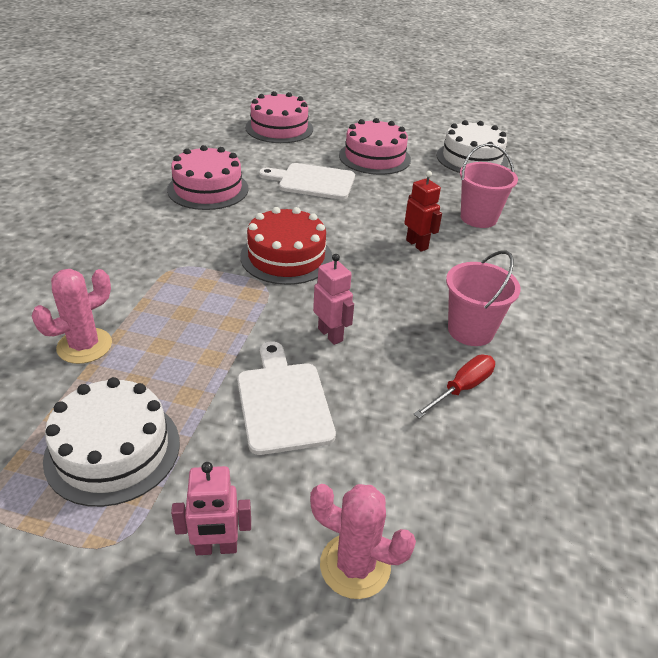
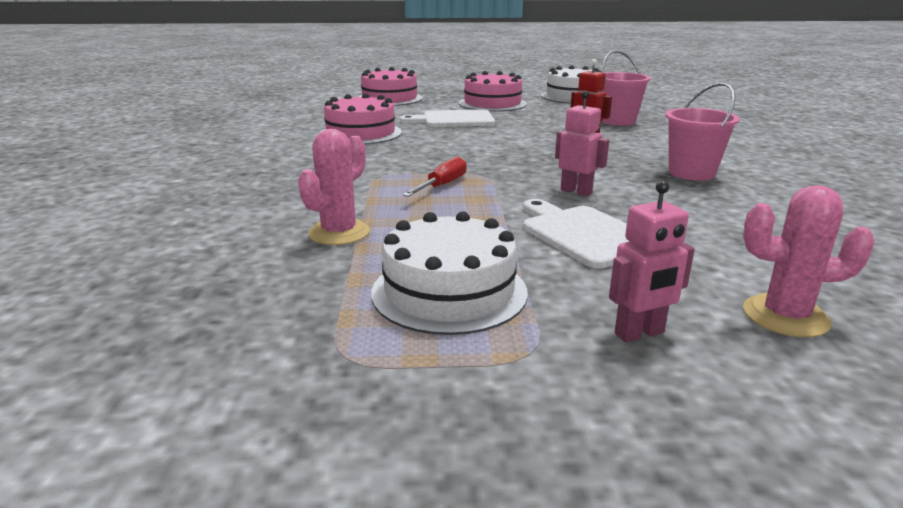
camera: 15 degrees left, 15 degrees down
red cake [240,207,332,285] -> none
red screwdriver [414,355,495,419] -> red screwdriver moved to [402,156,467,197]

